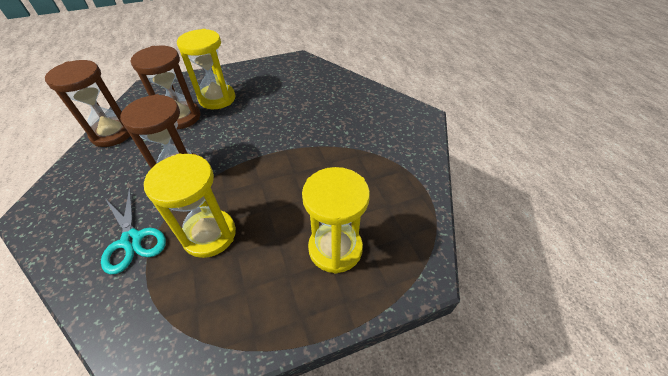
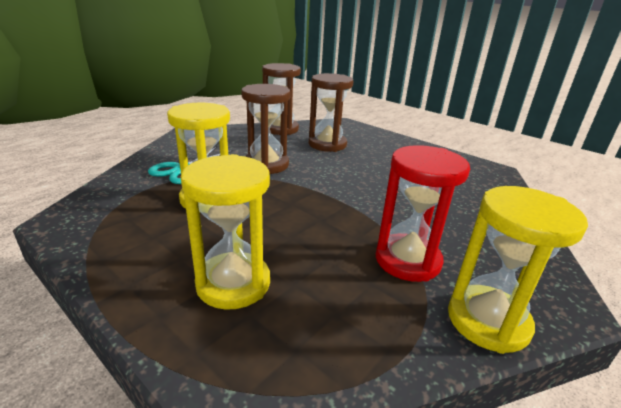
camera: 60 degrees right, 20 degrees down
yellow hourglass [177,29,236,109] -> yellow hourglass moved to [448,186,588,354]
none -> red hourglass [375,145,470,282]

